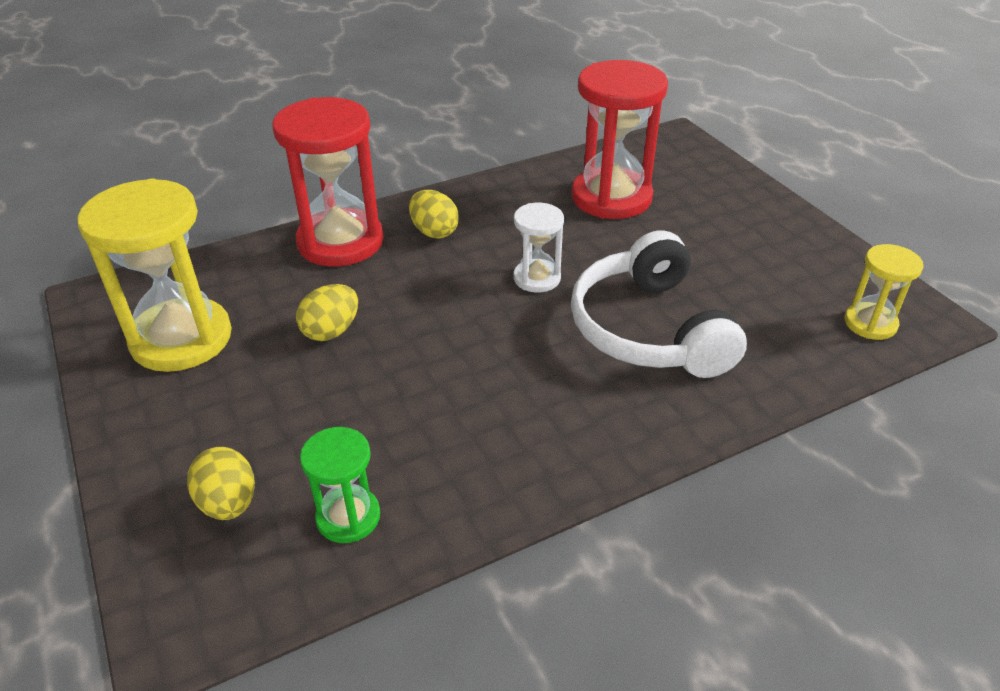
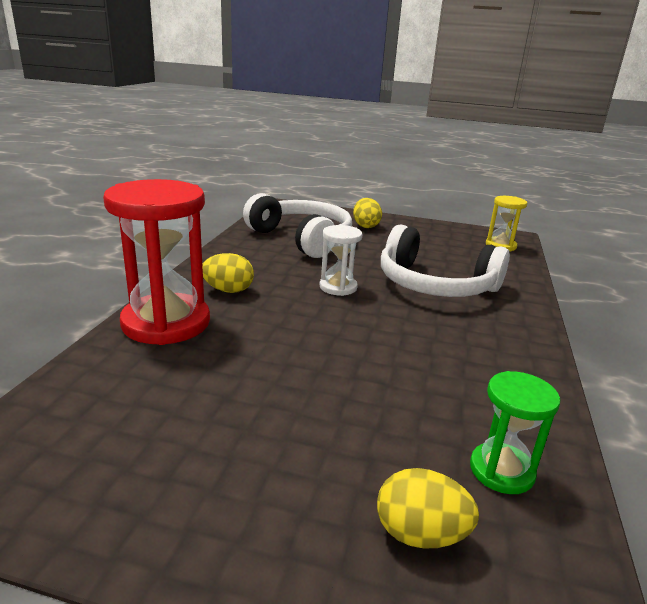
camera: 50 degrees left, 15 degrees down
yellow hourglass [77,179,232,372] -> none
yellow egg [296,284,358,341] -> yellow egg moved to [353,198,382,228]
red hourglass [571,60,668,219] -> white headphones [243,193,352,258]

